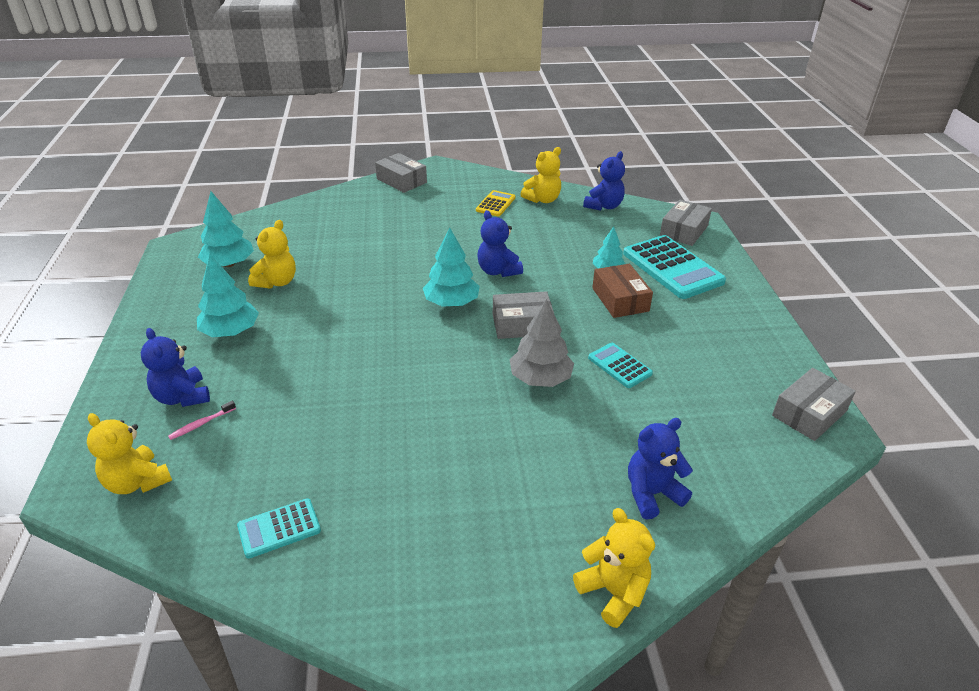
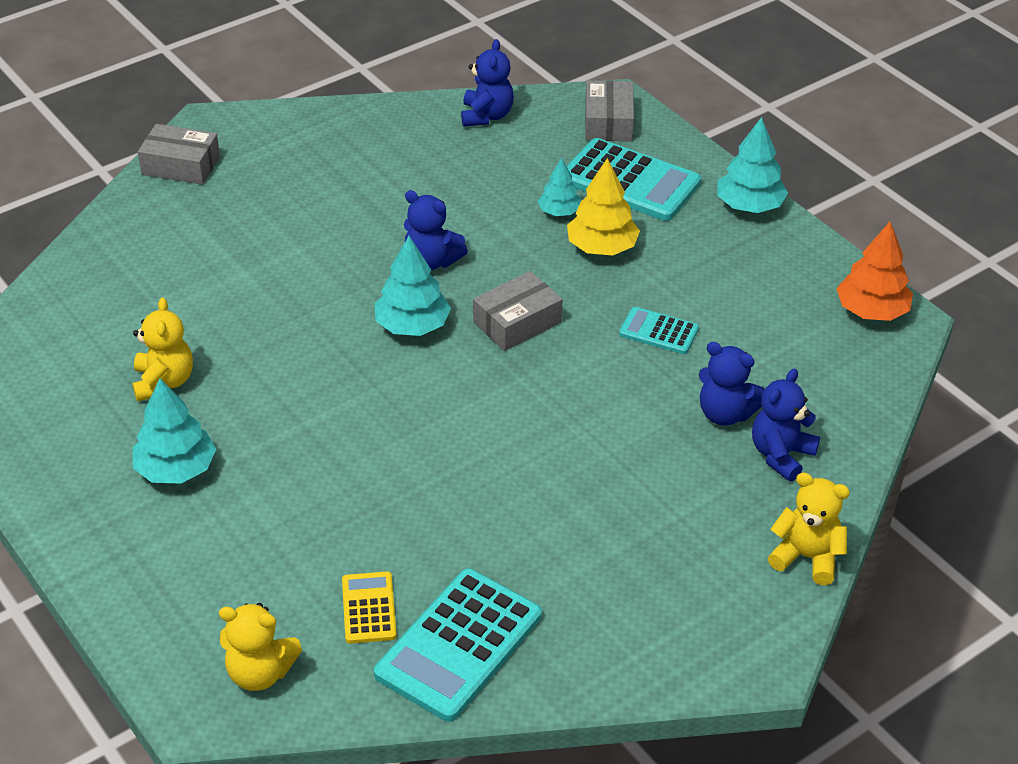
camera: 30 degrees left, 5 degrees up
blue teddy bear [141,328,210,407] -> blue teddy bear moved to [699,342,765,426]
pink toothbrush [168,401,236,440] -> none
turquoise tree [198,191,254,267] -> turquoise tree moved to [717,117,788,213]
turquoise calculator [237,498,321,559] -> turquoise calculator [374,569,542,722], size x1.92
yellow calculator [476,190,515,216] -> yellow calculator moved to [342,571,397,644]
grey tree [510,299,574,387] -> none
yellow teddy bear [520,147,561,203] -> none
brown box [592,264,653,318] -> yellow tree [567,158,640,256]
grey box [772,368,856,441] -> orange tree [836,222,913,321]

